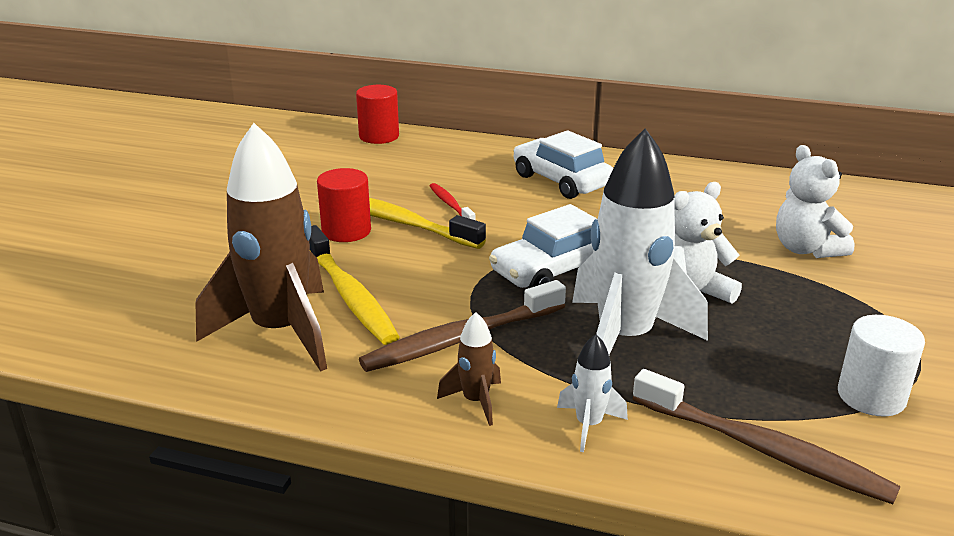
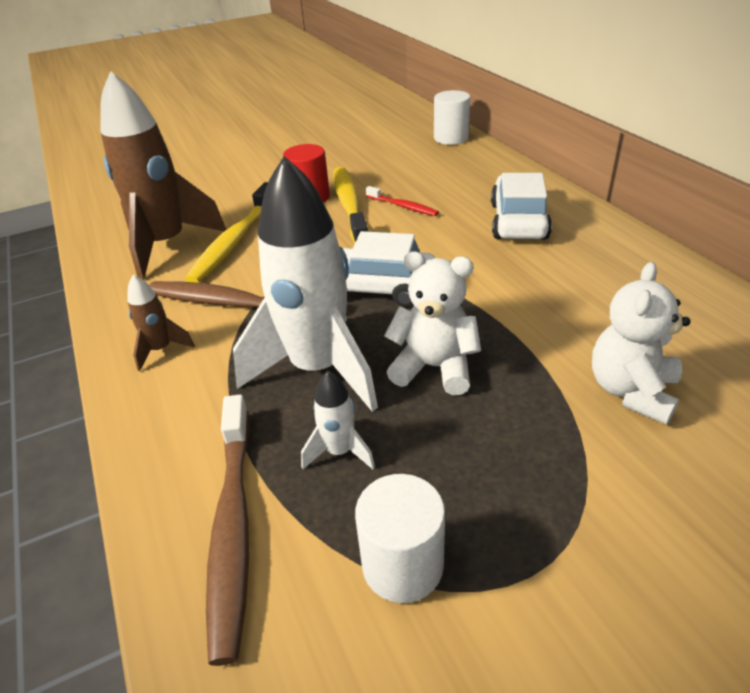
camera: 50 degrees right, 10 degrees up
red cylinder [356,85,399,144] -> white cylinder [434,90,470,145]
red toothbrush [430,183,475,220] -> red toothbrush turned 105 degrees clockwise [366,186,439,216]
white rocket [557,334,628,452] -> white rocket moved to [301,371,375,469]

